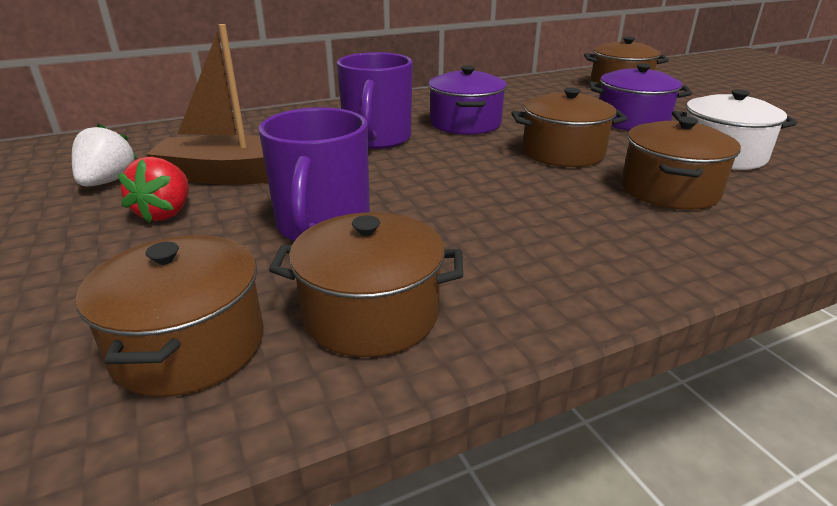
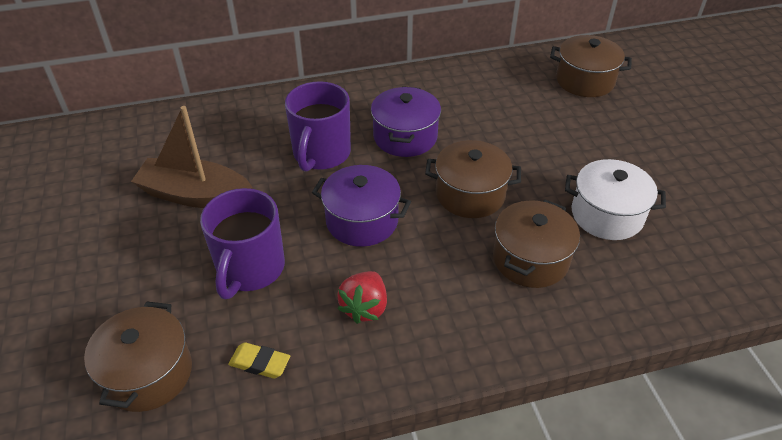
camera: 10 degrees right, 15 degrees up
white strawberry [72,124,138,187] -> none
red strawberry [118,157,189,223] -> red strawberry moved to [337,271,387,324]
brown pot [269,212,463,357] -> yellow eraser [228,342,290,378]
purple pot [589,63,692,131] -> purple pot moved to [312,165,411,247]

